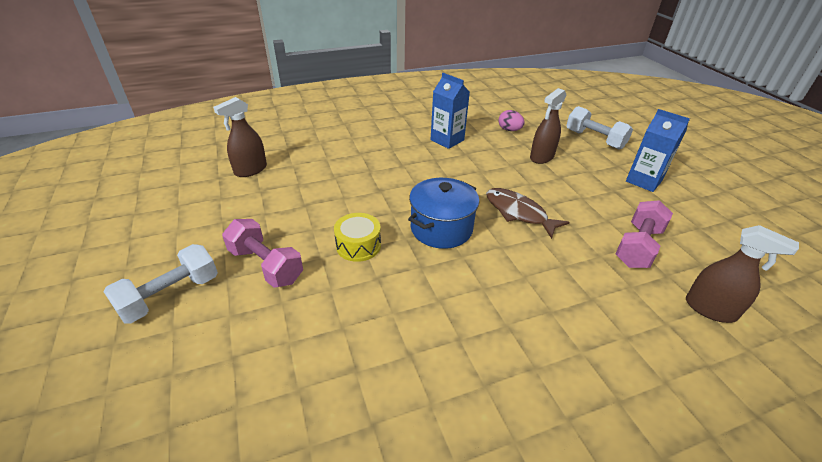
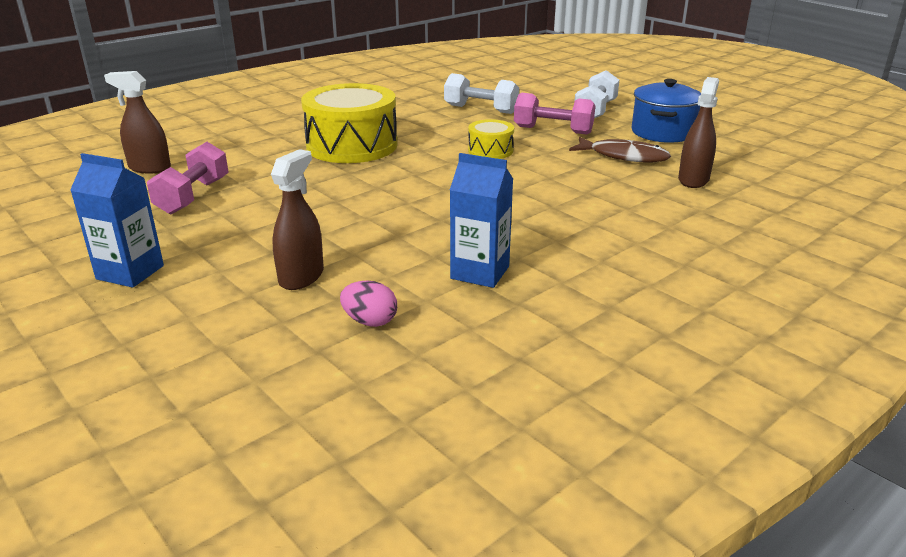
camera: 160 degrees right, 10 degrees down
blue pot [408,178,479,249] -> blue pot moved to [631,79,701,143]
brown fish [486,188,570,239] -> brown fish moved to [569,137,671,163]
white dumbbell [566,106,633,150] -> white dumbbell moved to [444,73,519,114]
none -> yellow drum [301,83,398,163]

